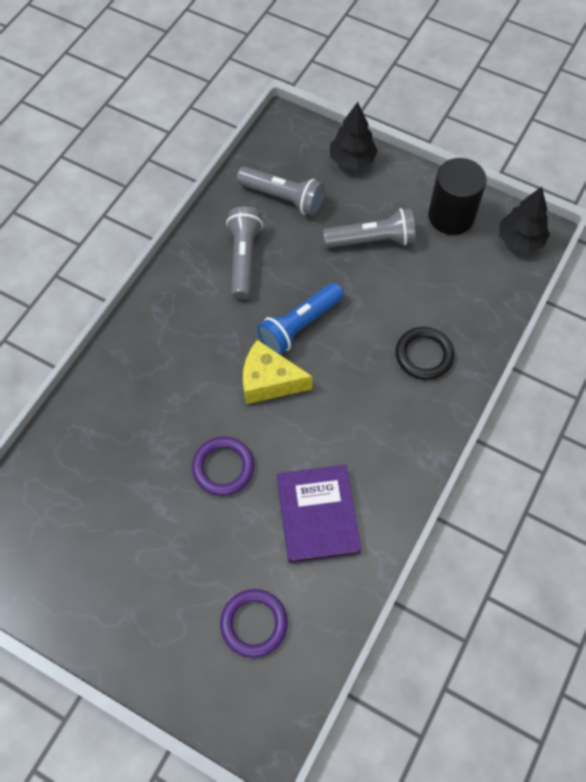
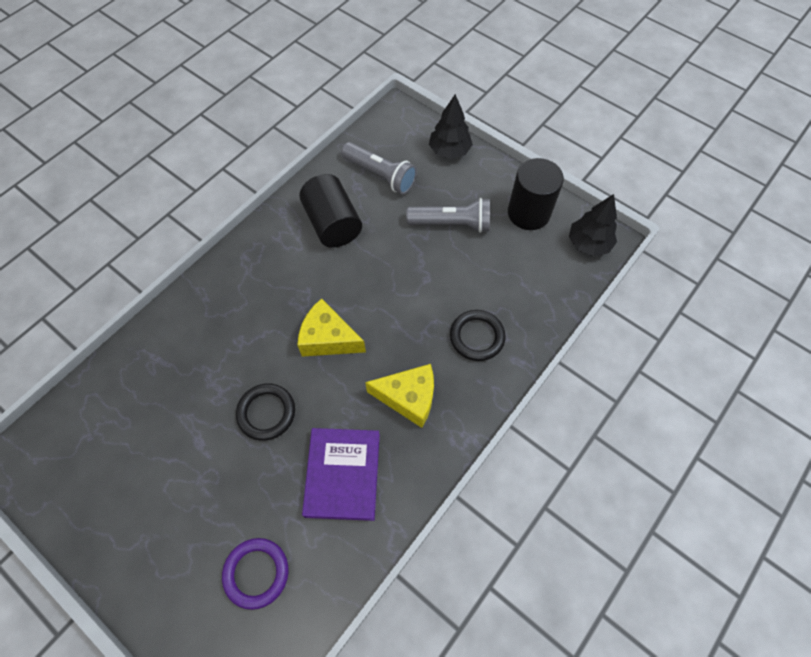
camera: 10 degrees right, 0 degrees up
purple ring [192,437,254,496] -> black ring [236,383,295,441]
grey flashlight [226,206,263,300] -> black cylinder [299,174,362,248]
blue flashlight [257,283,344,354] -> none
none -> yellow cheese [365,364,434,428]

